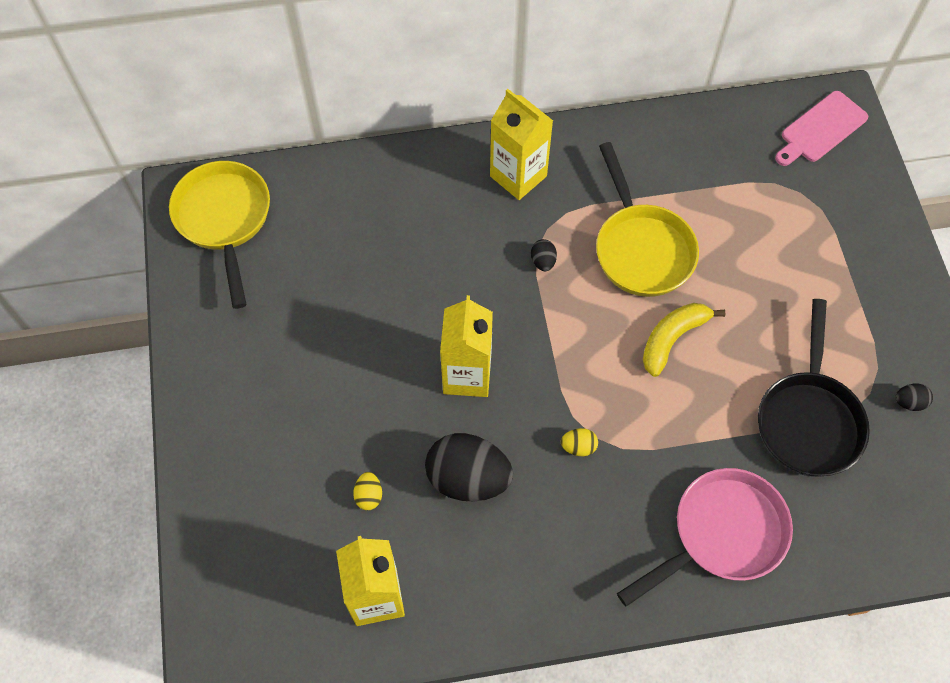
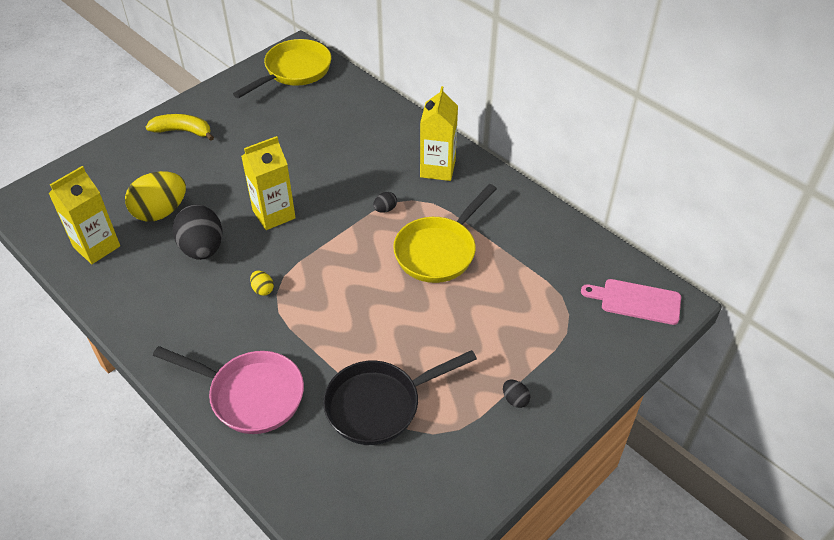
camera: 55 degrees right, 15 degrees down
yellow egg [353,472,382,510] -> yellow egg [125,171,186,222], size x2.31
yellow banana [643,303,726,377] -> yellow banana moved to [146,114,214,141]
black egg [895,383,933,411] -> black egg moved to [503,380,530,408]

